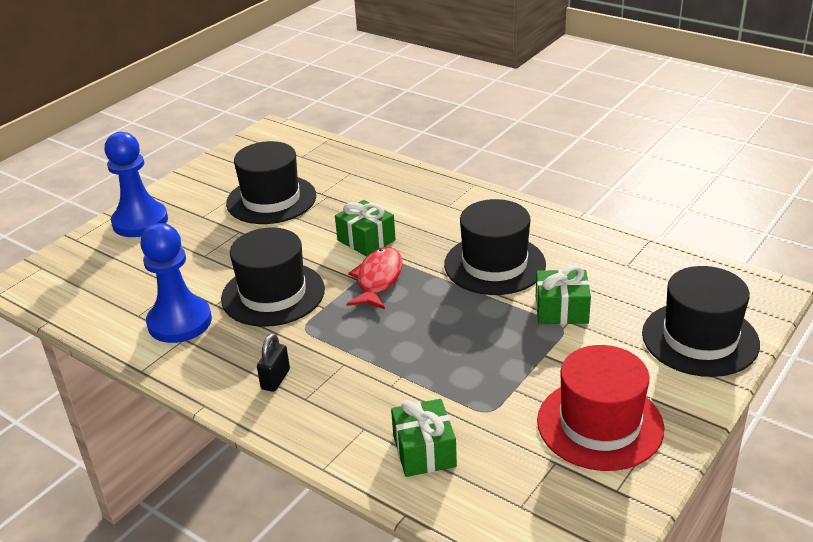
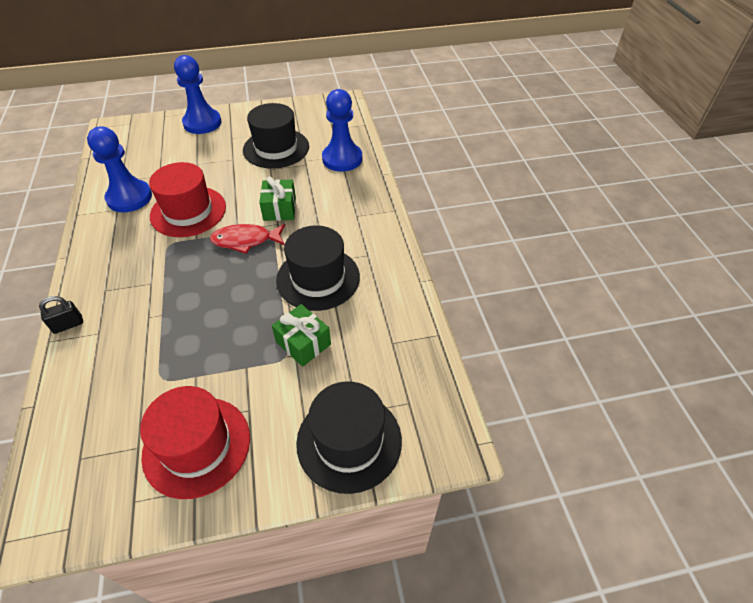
camera: 40 degrees right, 15 degrees up
black hat [221,227,325,327] -> red hat [149,162,226,237]
black padlock [257,334,290,392] -> black padlock moved to [39,296,83,334]
red fish [347,247,403,309] -> red fish turned 150 degrees counterclockwise [210,224,285,254]
green gift [391,399,457,477] -> none
none -> blue pawn [322,89,362,172]

